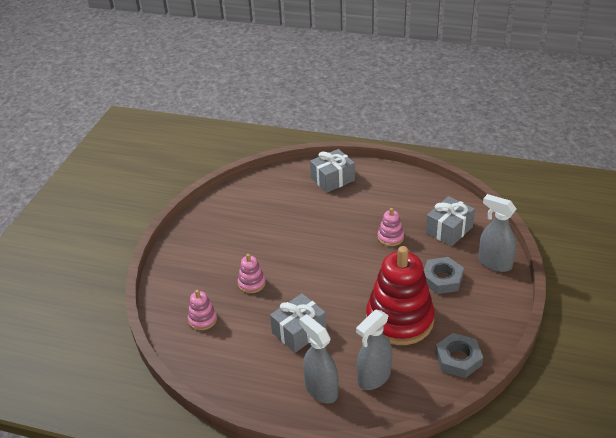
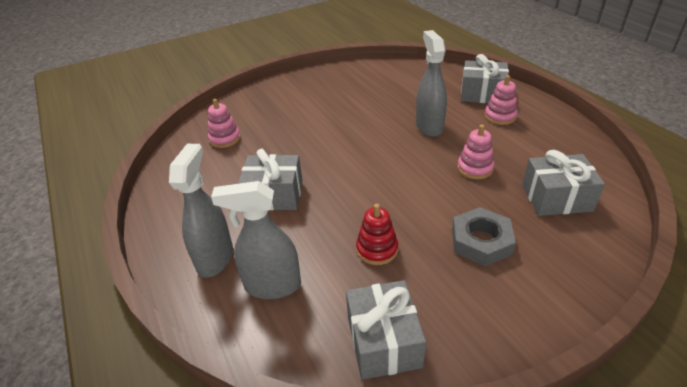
camera: 45 degrees right, 0 degrees up
pink stacking toy [238,254,266,293] -> pink stacking toy moved to [485,75,518,125]
red stacking toy [366,246,435,345] -> red stacking toy [356,204,398,265], size x0.43
grey nut [435,333,483,378] -> grey gift [346,280,426,380]
grey spray bottle [478,194,516,272] -> grey spray bottle moved to [416,30,447,137]

